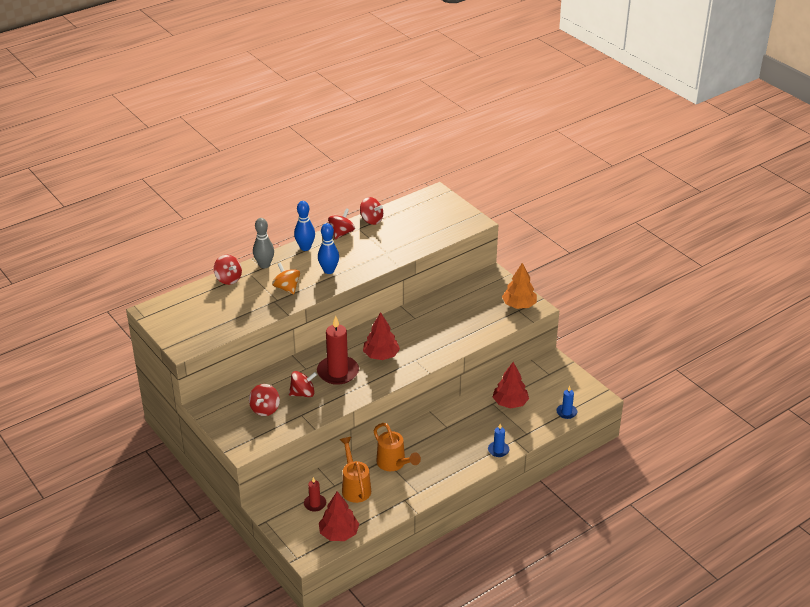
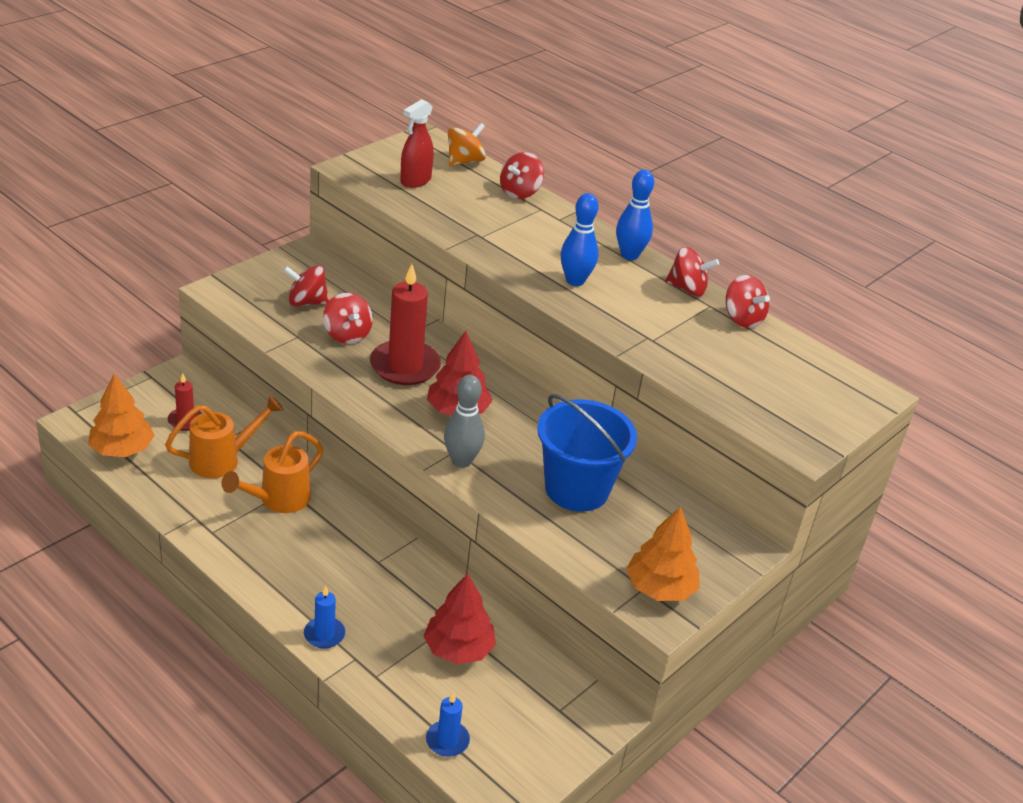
camera: 75 degrees right, 0 degrees up
grey bowling pin [253,218,274,268] -> grey bowling pin moved to [444,375,485,468]
orange spinning top [272,262,300,294] -> orange spinning top moved to [448,123,486,166]
red tree [319,491,359,541] -> orange tree [88,374,155,457]
red spinning top [360,197,383,225] -> red spinning top turned 60 degrees counterclockwise [726,275,770,328]
none -> red spray bottle [400,99,434,188]
none -> blue bucket [537,394,637,512]

